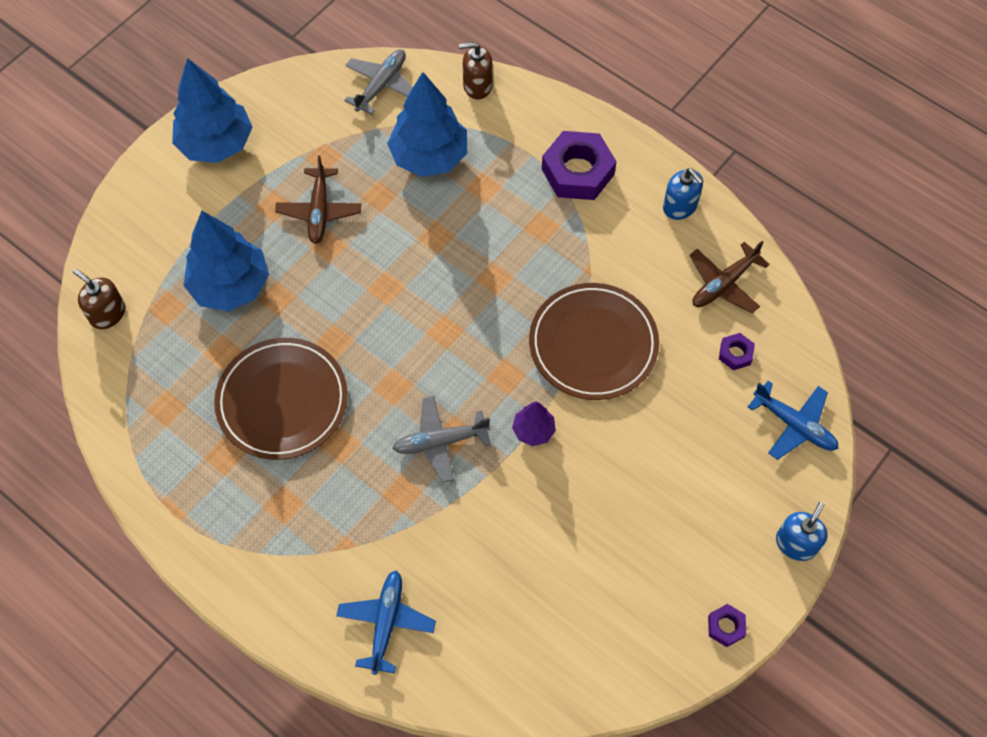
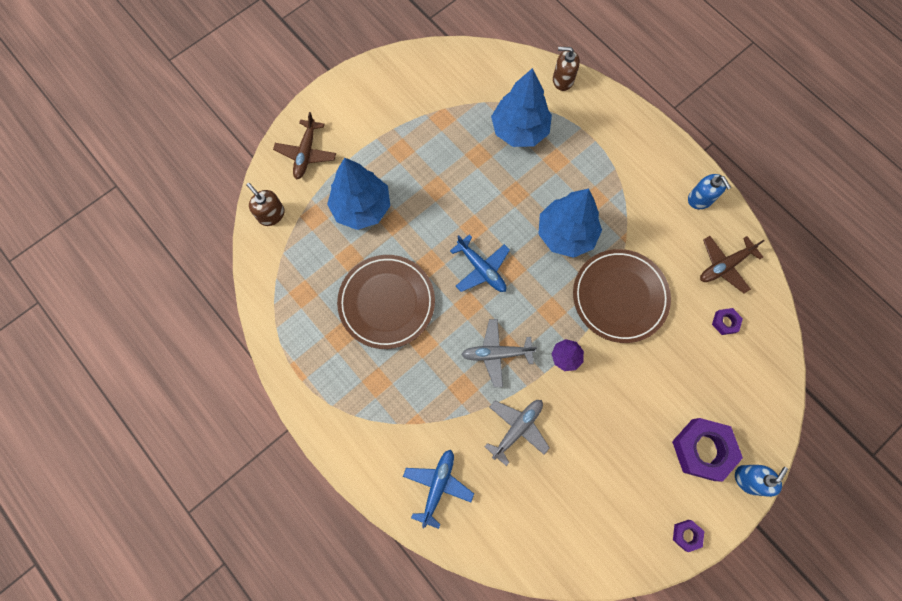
camera: 10 degrees right, 10 degrees up
blue tree [172,58,253,163] -> blue tree moved to [538,188,602,258]
brown plane [275,155,361,244] -> brown plane moved to [273,112,336,180]
grey plane [344,49,413,115] -> grey plane moved to [484,400,550,466]
purple nut [542,131,617,200] -> purple nut moved to [672,418,743,482]
blue plane [748,381,838,460] -> blue plane moved to [450,234,510,292]

